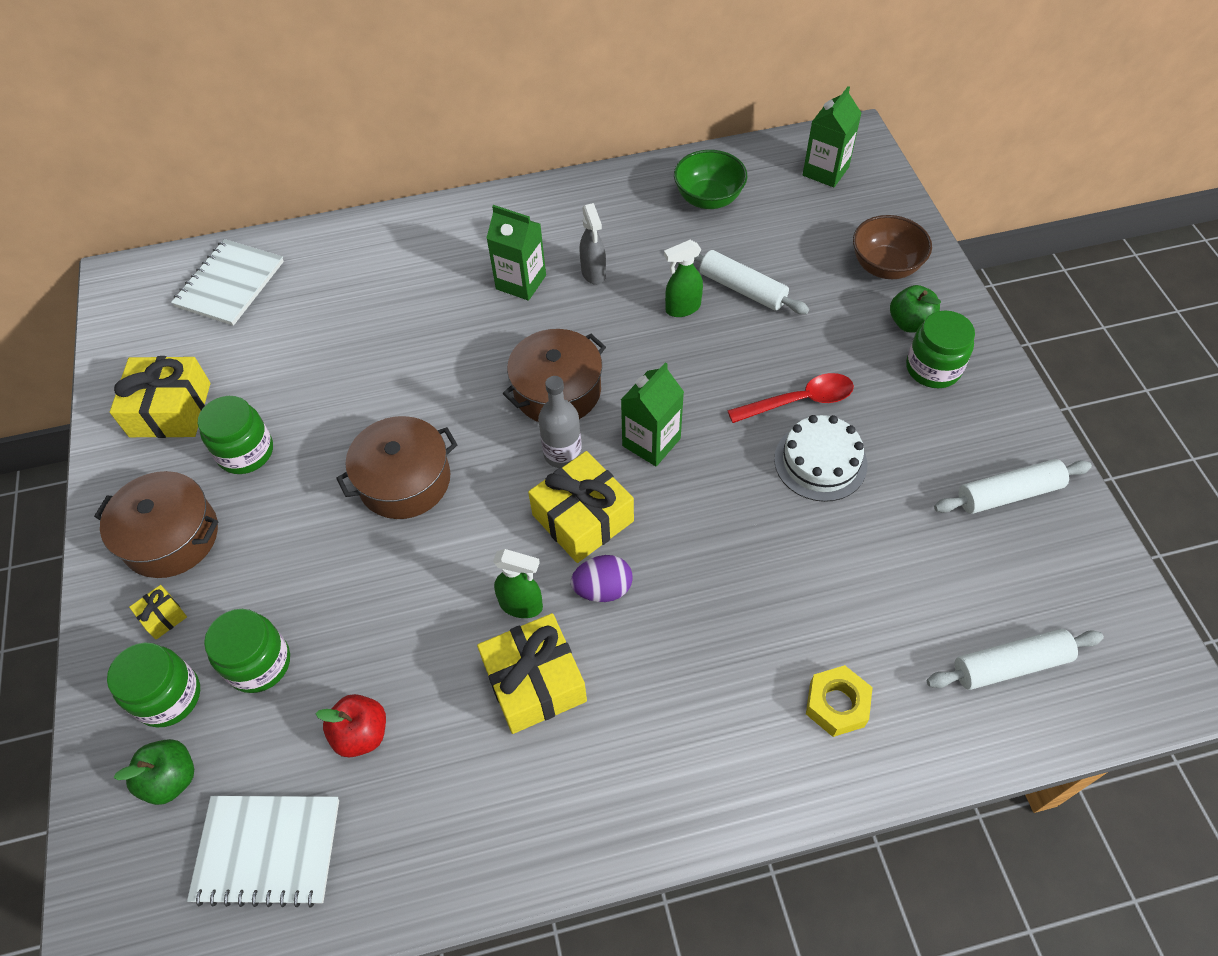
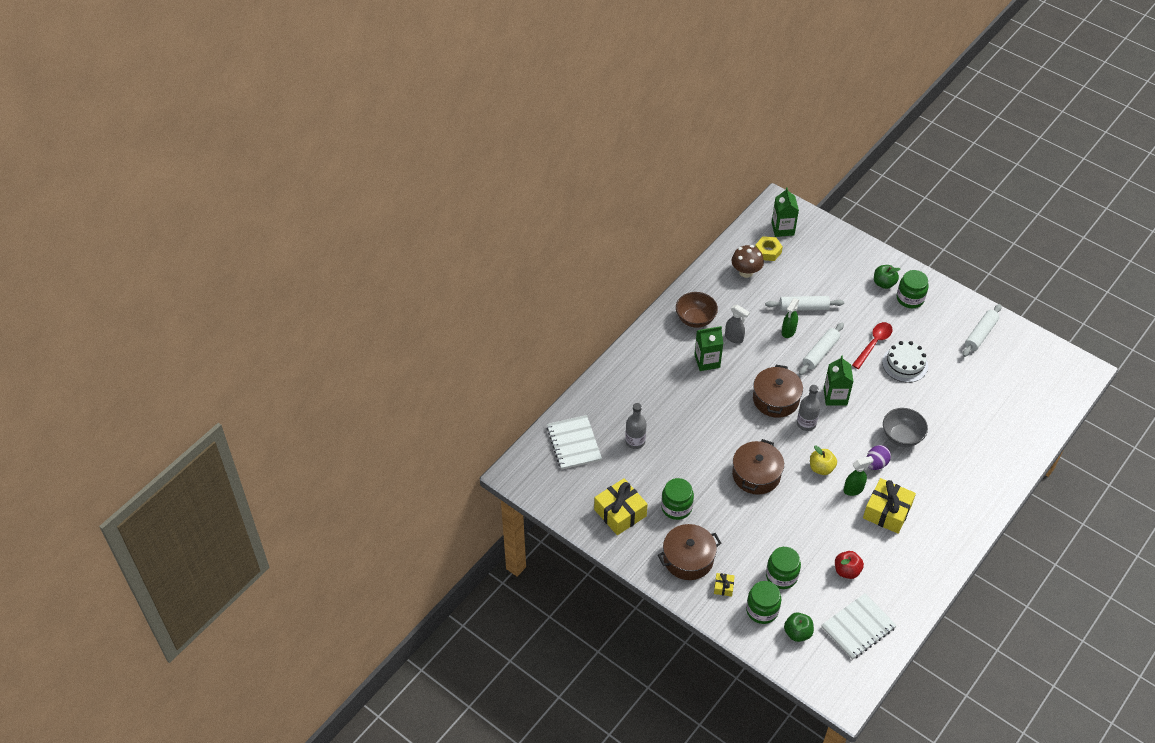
camera: 40 degrees left, 5 degrees down
yellow gift [528,451,634,563] -> none
green bowl [674,150,747,209] -> brown mushroom [732,245,764,278]
yellow nut [806,665,873,737] -> yellow nut moved to [755,236,783,261]
brown bowl [853,215,932,279] -> brown bowl moved to [676,292,718,328]
white rolling pin [927,629,1104,690] -> white rolling pin moved to [799,323,844,375]
none -> grey bottle [625,403,646,449]
none -> yellow apple [810,446,837,475]
none -> grey bowl [883,408,928,447]

